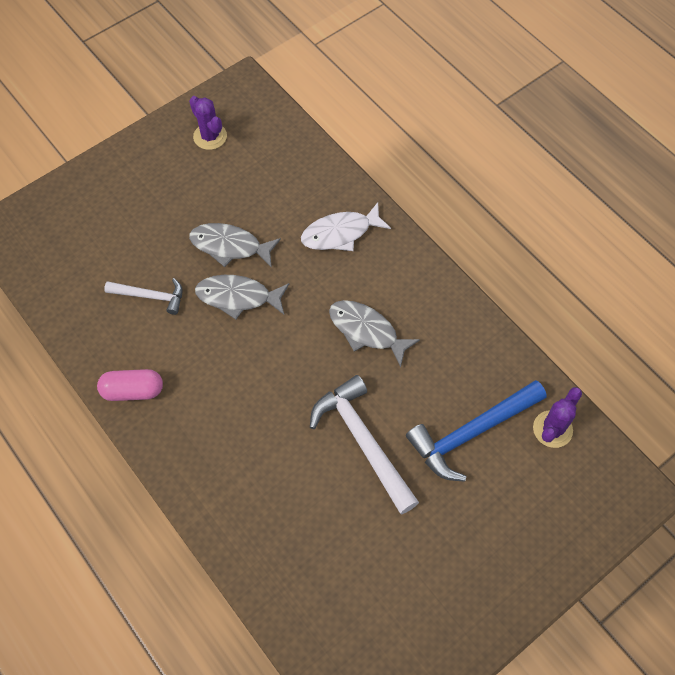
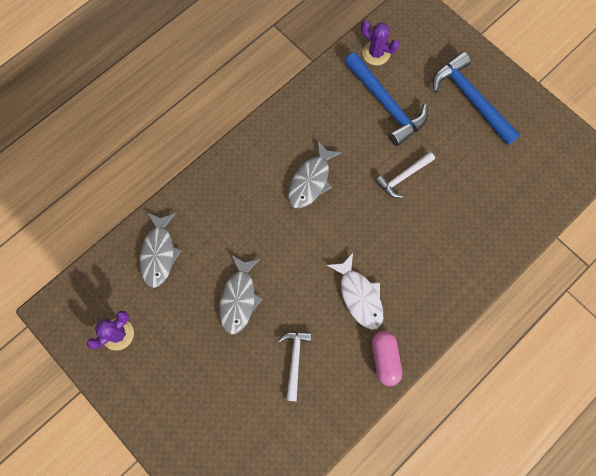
camera: 95 degrees left, 10 degrees up
grey fish [195,275,289,319] -> grey fish moved to [140,212,182,288]
white fish [301,202,391,251] -> white fish moved to [327,253,383,330]
white hammer [310,375,419,514] -> white hammer [375,152,435,198], size x0.58
none -> blue hammer [433,52,520,145]

